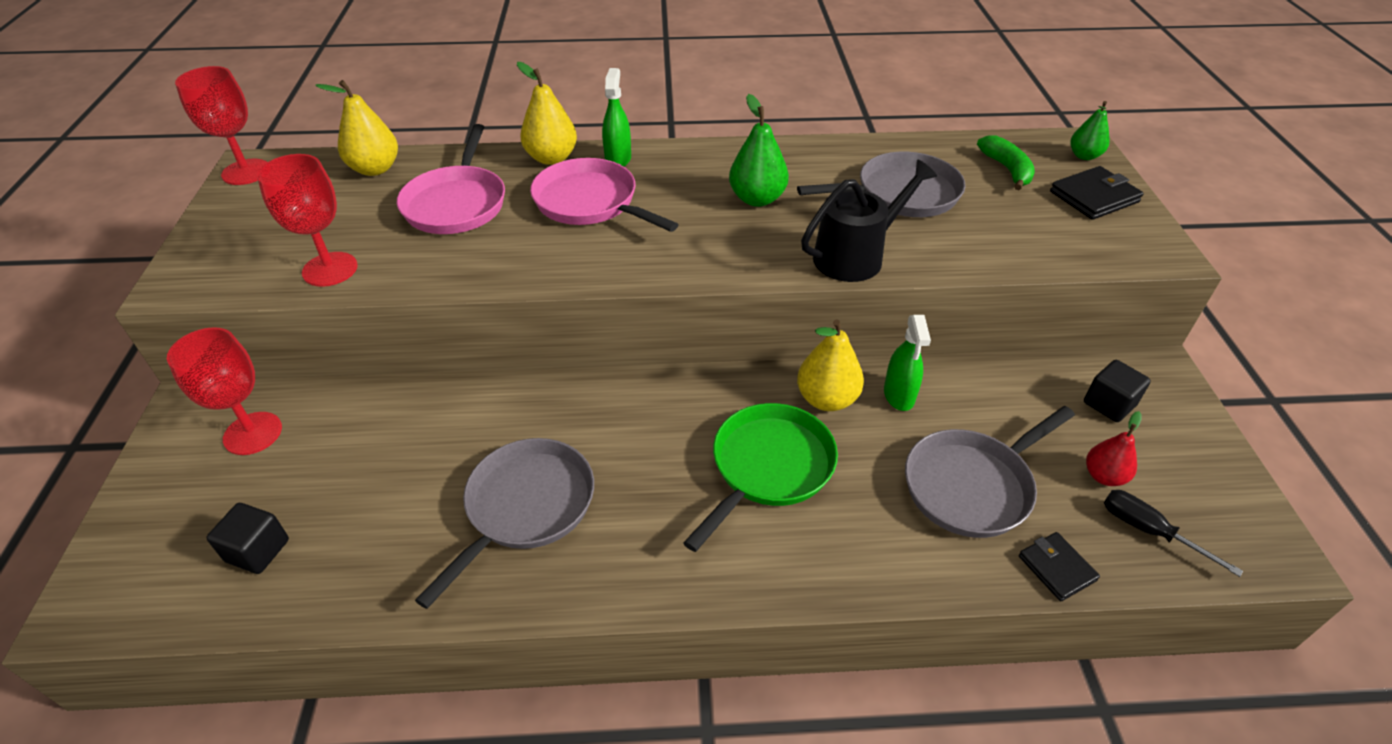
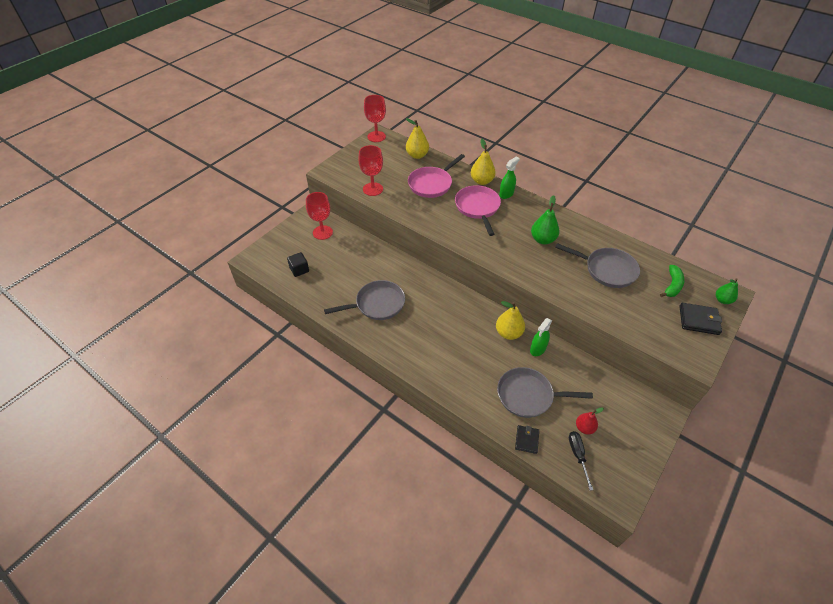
camera: 40 degrees right, 5 degrees up
green pan [683,403,838,552] -> none
black watering can [801,159,937,282] -> none
black cube [1084,360,1151,422] -> none

